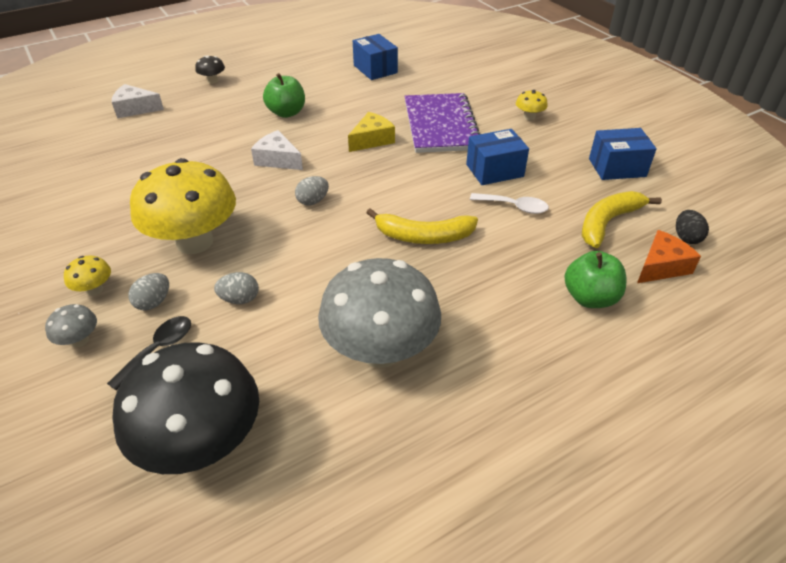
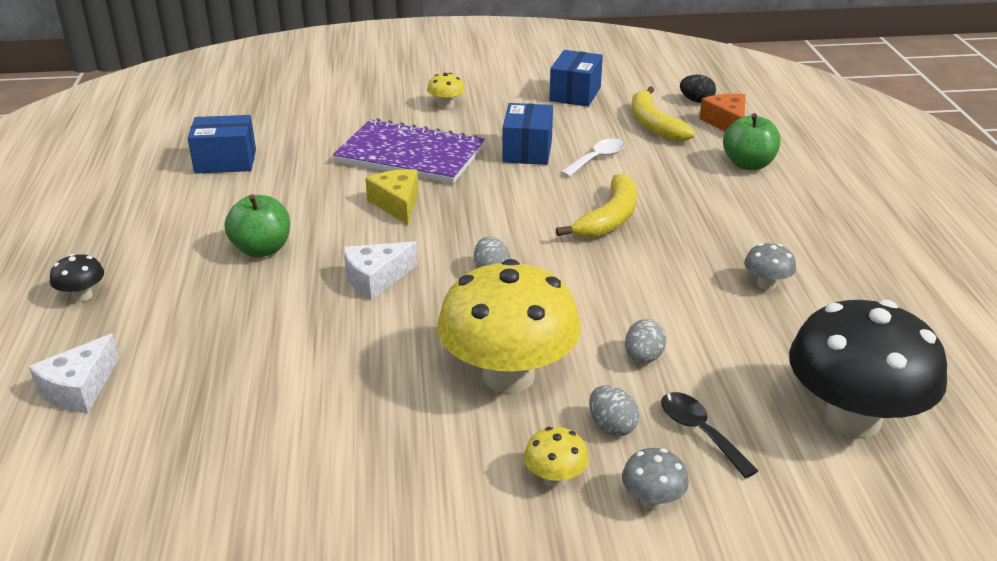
camera: 65 degrees left, 10 degrees down
grey mushroom [318,258,441,368] -> grey mushroom [744,243,796,290], size x0.41

